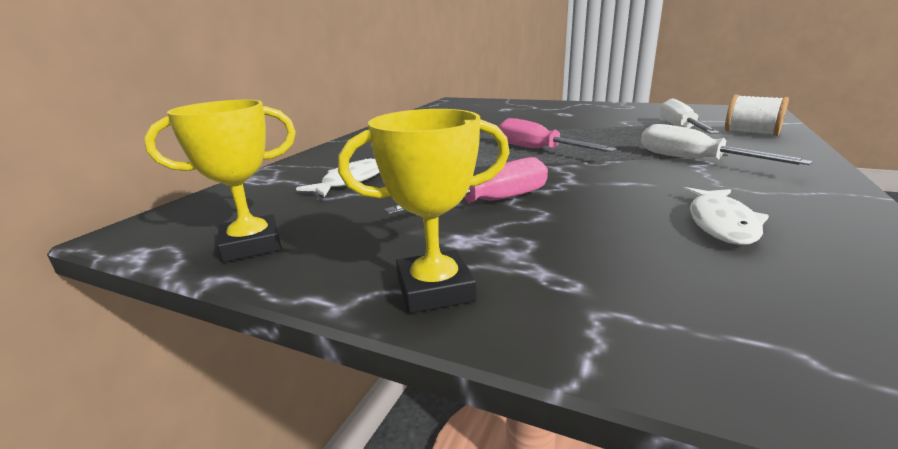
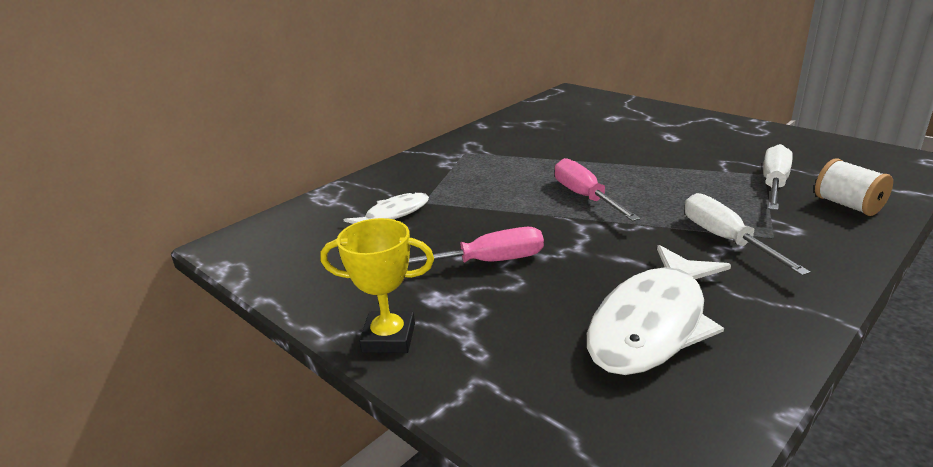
camera: 20 degrees right, 5 degrees up
yellow trophy [144,100,296,262] -> none
white fish [681,187,769,245] -> white fish [587,245,731,375], size x1.83

